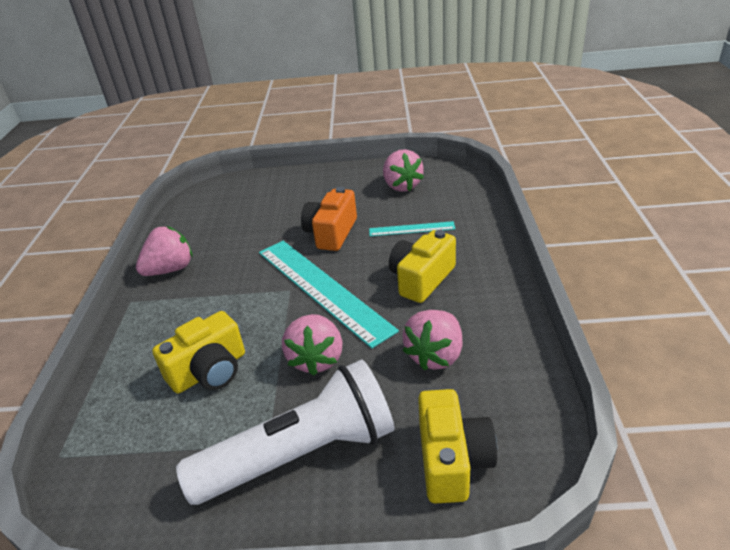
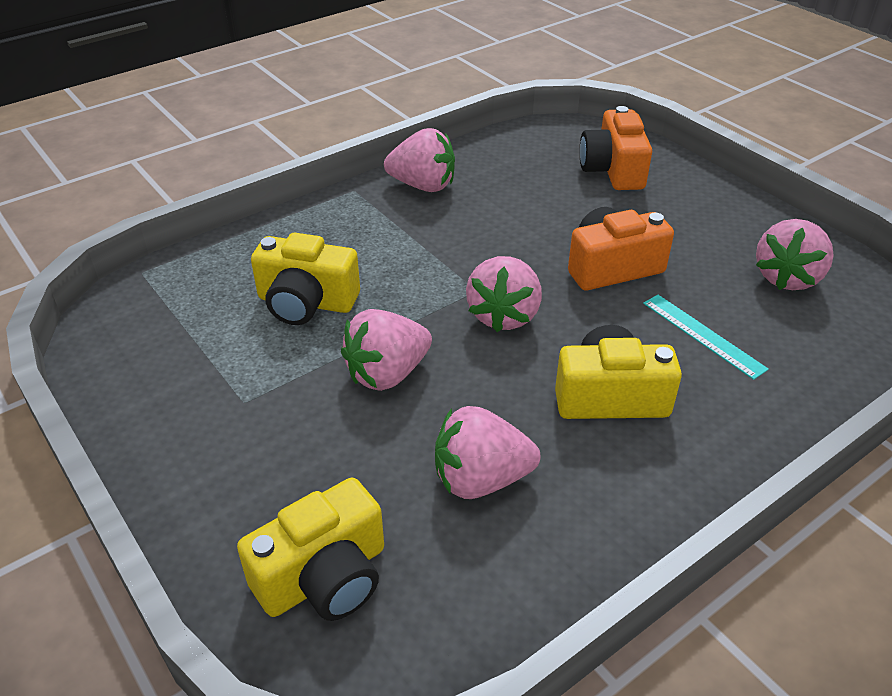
camera: 50 degrees right, 5 degrees up
white flashlight [176,360,394,505] -> none
turquoise ruler [259,241,399,349] -> pink strawberry [466,256,542,332]
none -> orange camera [580,106,652,190]

